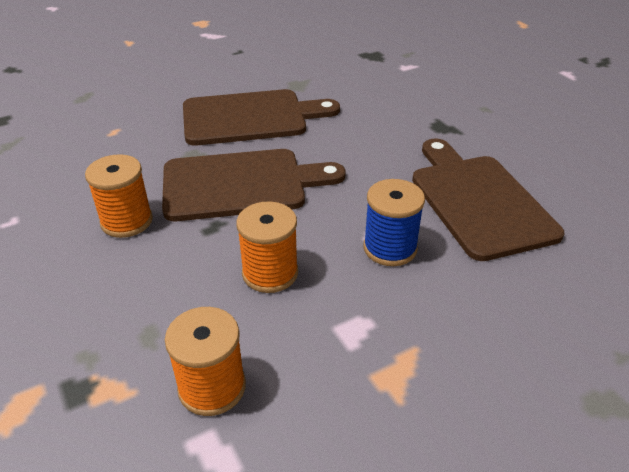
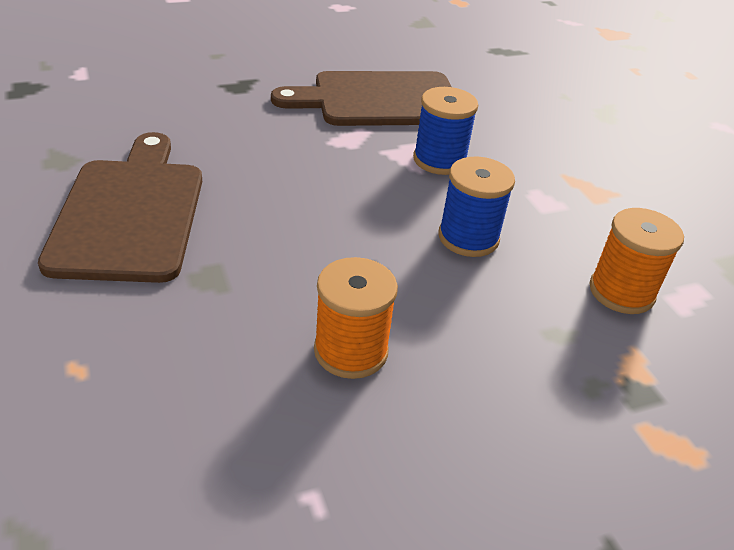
camera: 85 degrees left, 0 degrees up
brown cutting board [162,149,345,221] -> none
orange spool [236,201,298,293] -> blue spool [438,157,515,257]

